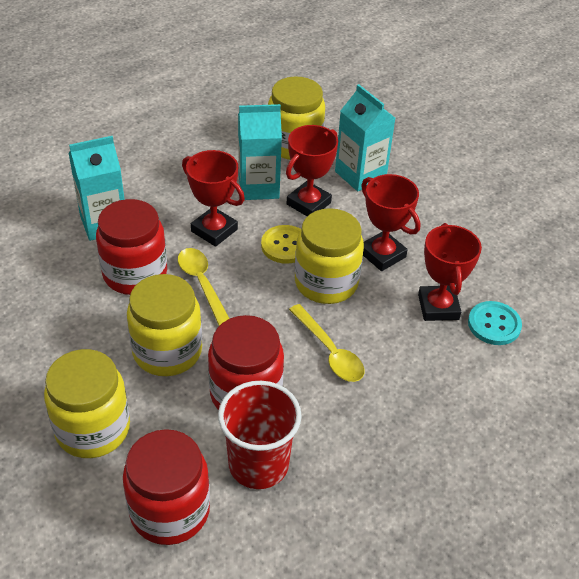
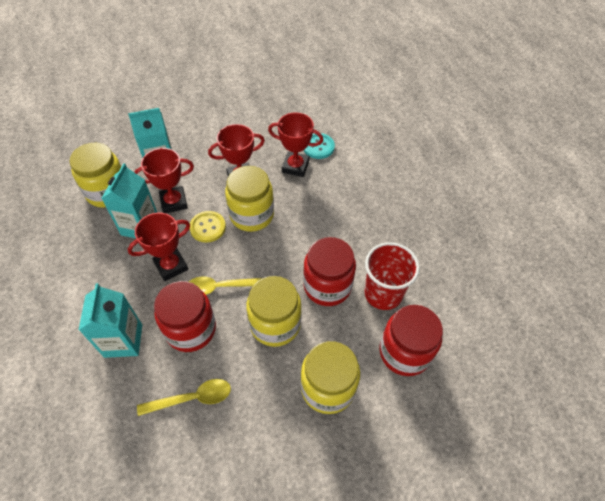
camera: 70 degrees left, 10 degrees up
red trophy [286,125,338,216] -> red trophy turned 75 degrees counterclockwise [134,148,194,213]
yellow spoon [289,304,364,382] -> yellow spoon moved to [137,379,231,416]

